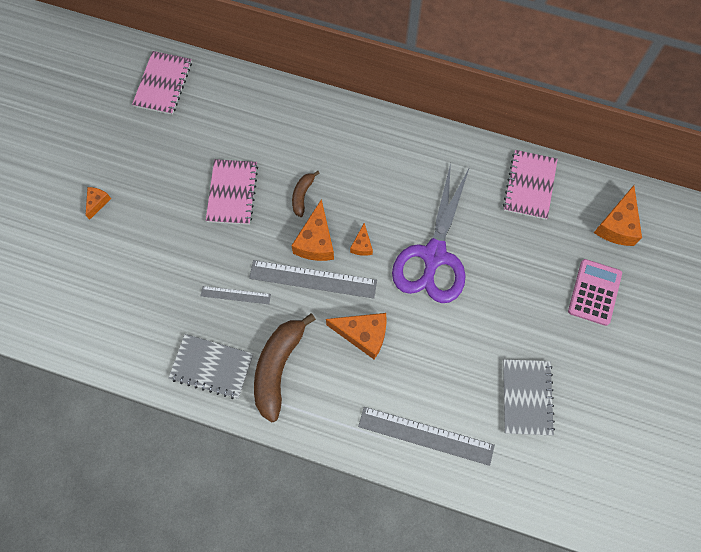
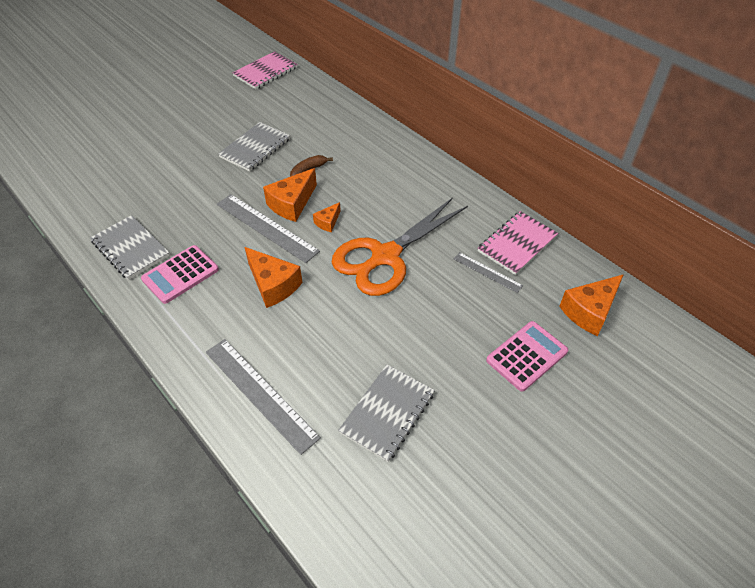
camera: 30 degrees right, 20 degrees down
orange cheese [86,187,111,220] -> none
grey ruler [201,286,271,304] -> grey ruler moved to [454,252,523,293]
pink notebook [206,159,258,225] -> grey notebook [218,122,290,172]
brown banana [254,313,316,423] -> pink calculator [141,245,219,304]
purple scissors [392,163,469,303] -> orange scissors [332,198,468,296]

